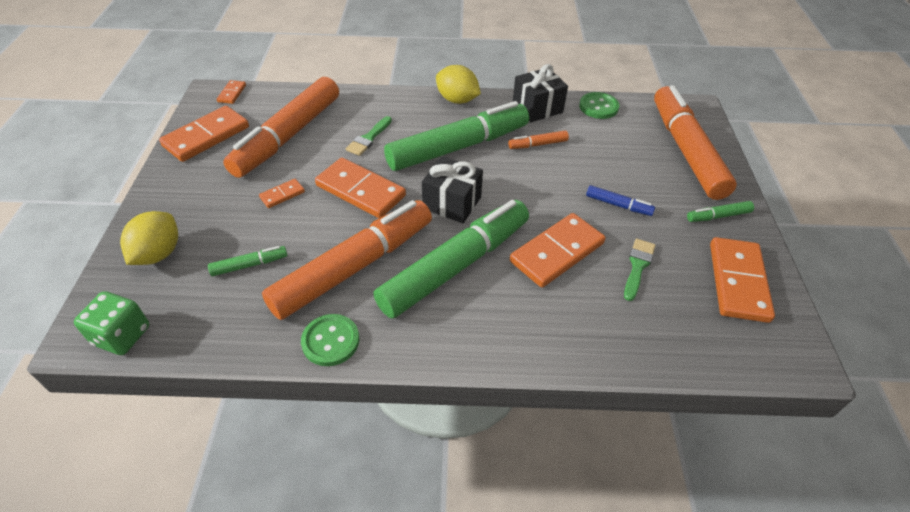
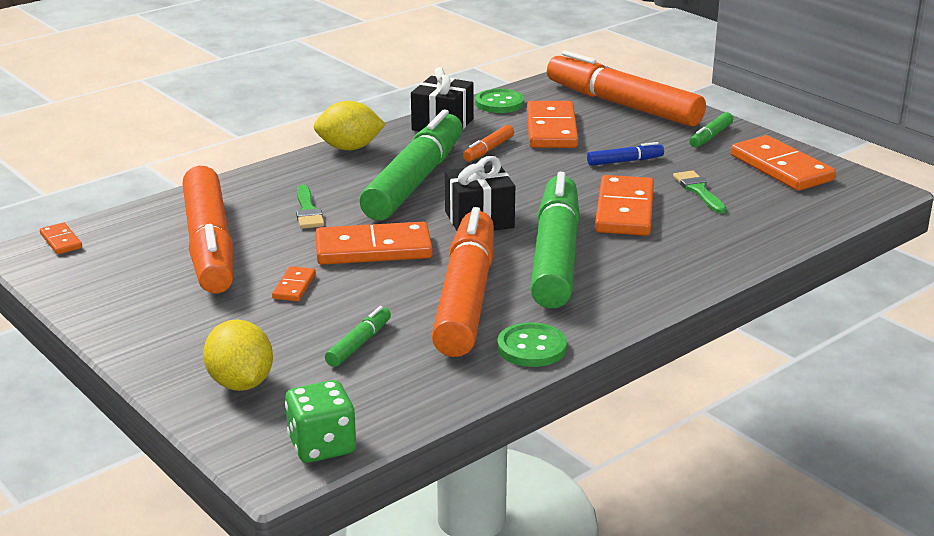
camera: 40 degrees left, 20 degrees down
orange domino [159,106,249,162] -> orange domino moved to [527,101,578,148]

